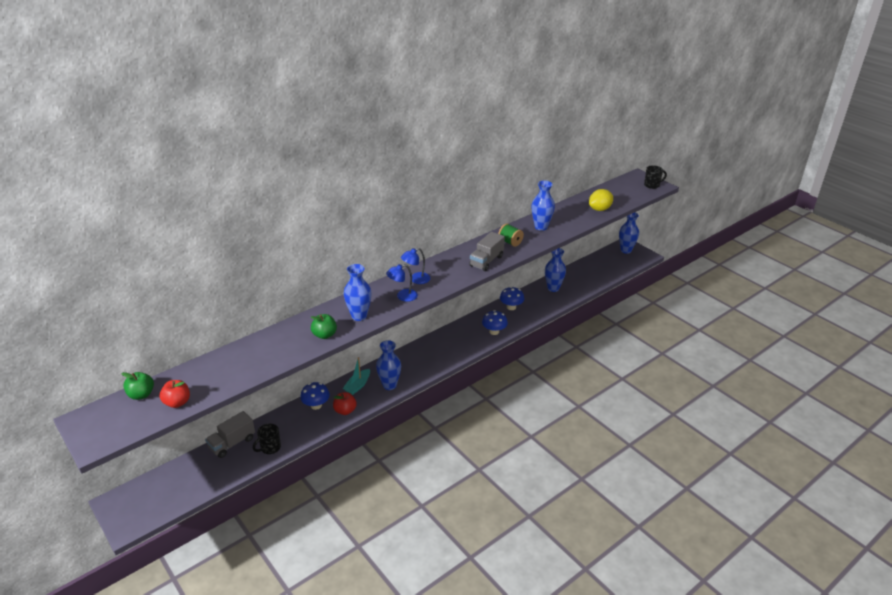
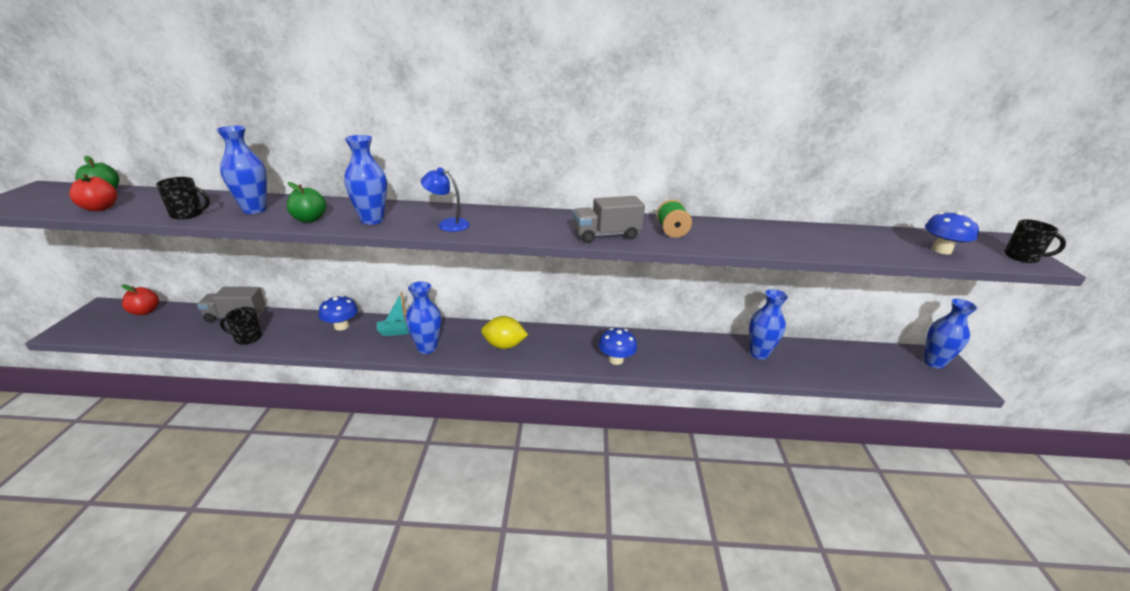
camera: 40 degrees right, 5 degrees down
red apple [333,392,357,415] -> red apple moved to [121,284,159,315]
blue lamp [401,248,430,284] -> none
blue mushroom [500,287,524,310] -> blue mushroom moved to [925,211,979,254]
blue vase [531,181,555,231] -> blue vase moved to [216,126,267,214]
yellow lemon [589,189,613,211] -> yellow lemon moved to [481,316,528,349]
none -> black mug [156,177,210,220]

